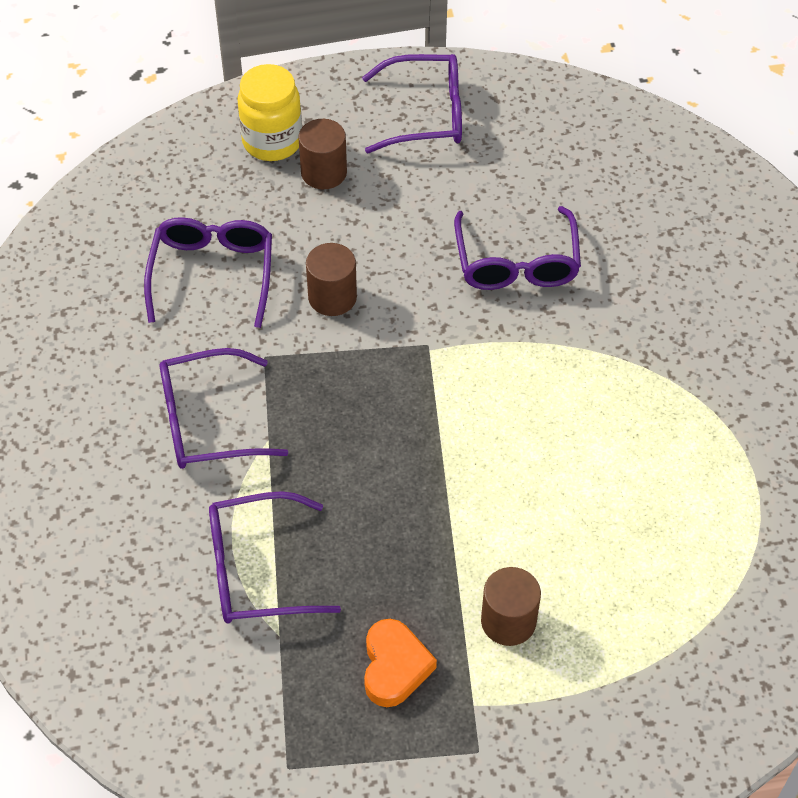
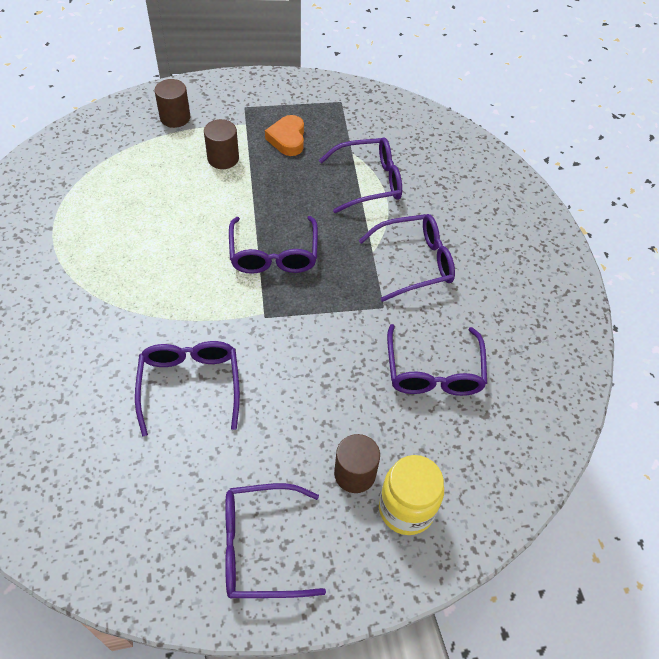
camera: 175 degrees right, 0 degrees up
brown cylinder [306,243,357,316] -> brown cylinder moved to [155,79,190,128]
none -> purple glasses [229,216,318,274]

